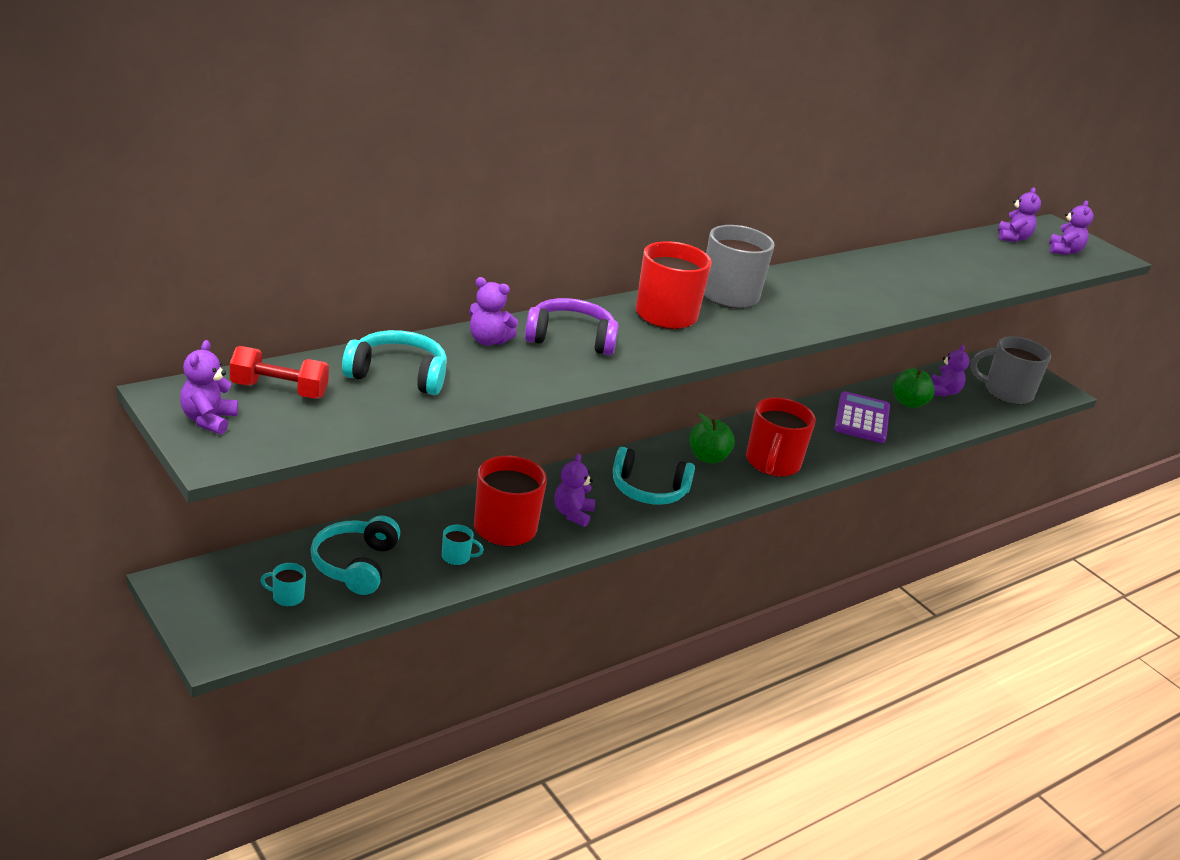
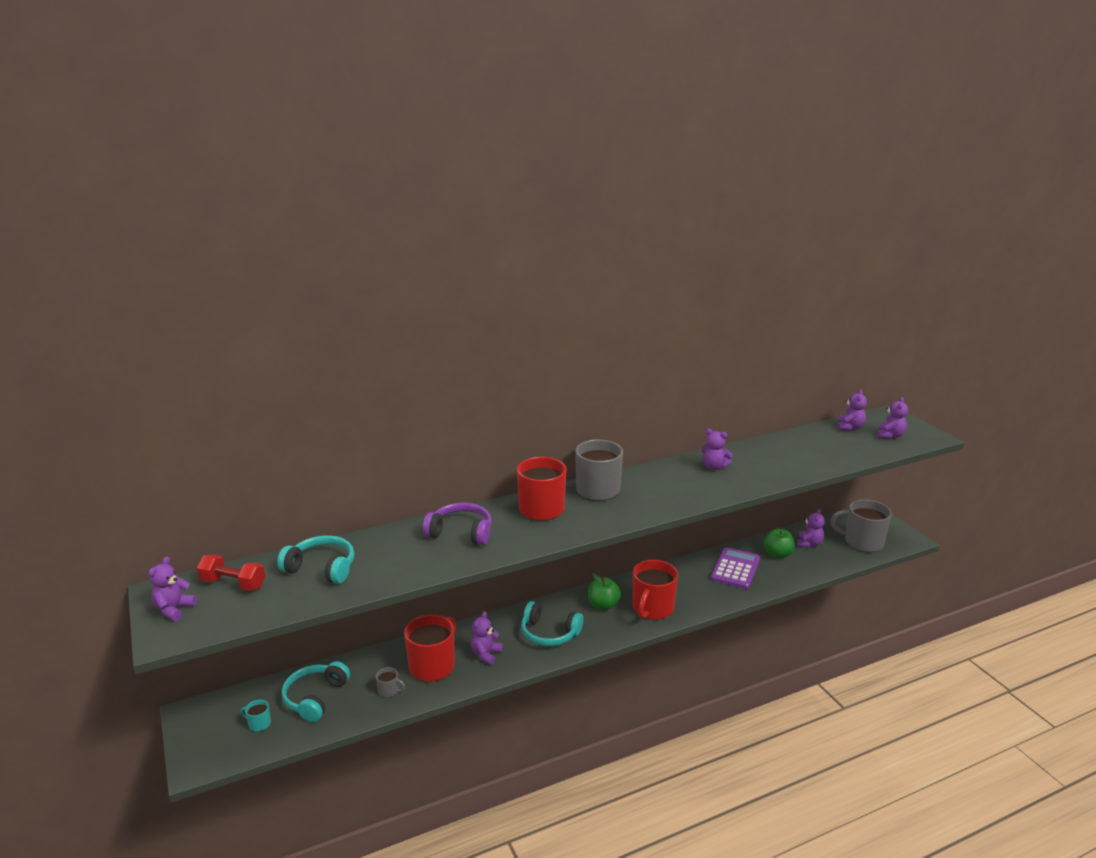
camera: 15 degrees right, 5 degrees down
turquoise mug [442,525,484,565] -> grey mug [376,667,405,697]
purple teddy bear [469,277,518,346] -> purple teddy bear moved to [701,429,733,470]

